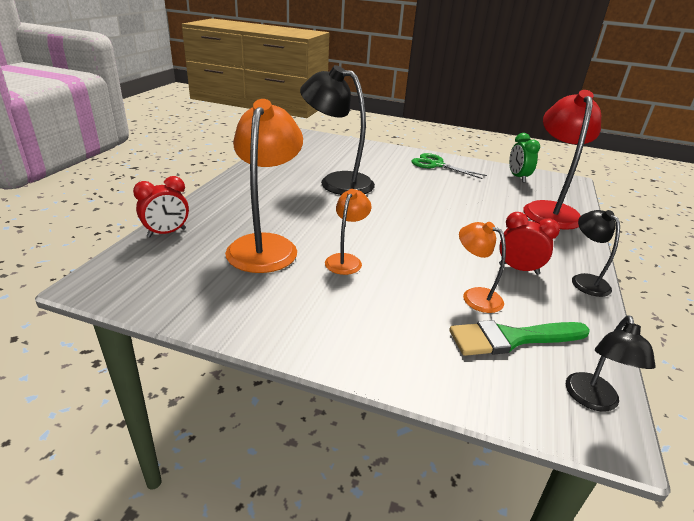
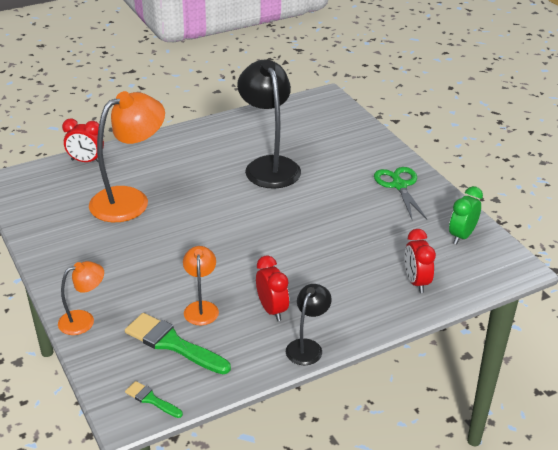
camera: 45 degrees right, 5 degrees up
orange lamp [325,189,371,275] -> orange lamp moved to [58,261,104,335]
red lamp [523,90,601,230] -> red clock [404,229,436,293]
black lamp [566,315,656,412] -> green brush [125,381,183,418]

